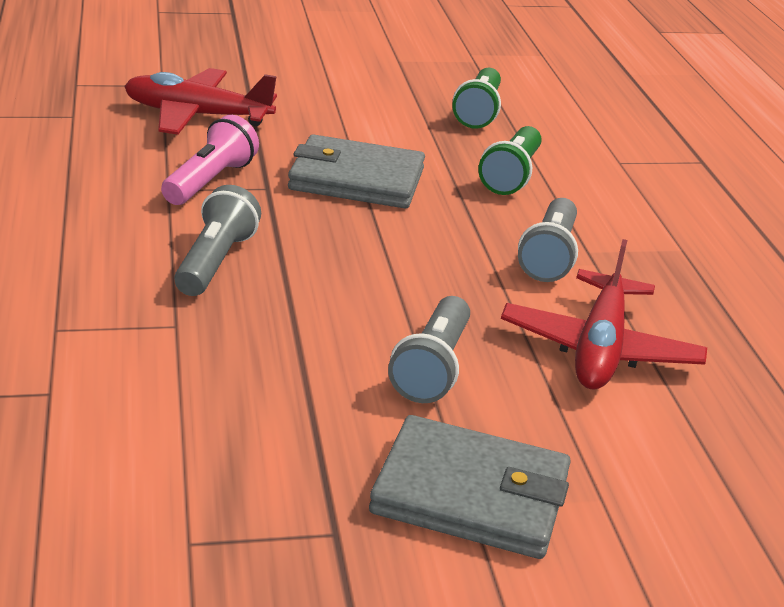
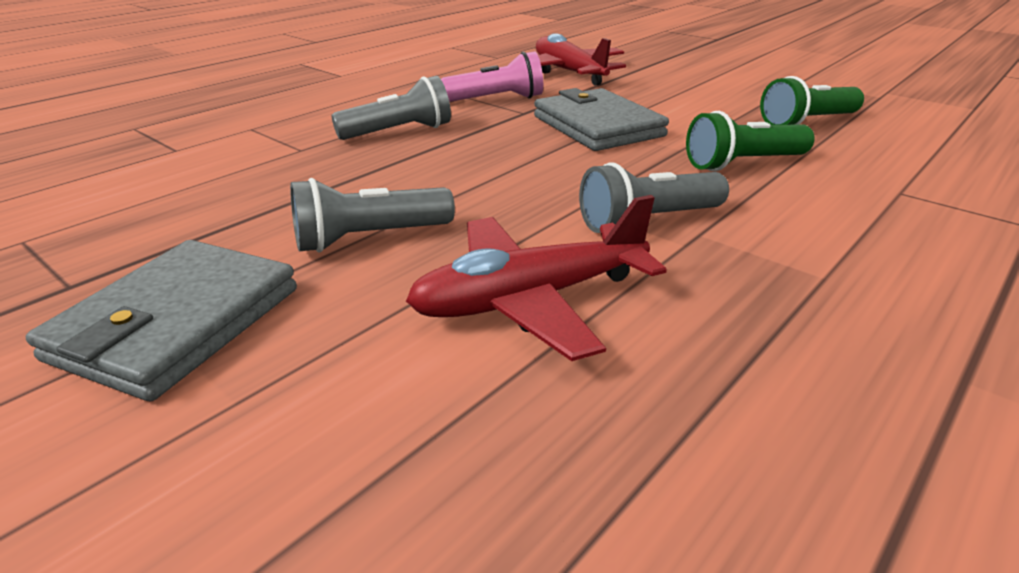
camera: 55 degrees right, 0 degrees up
grey wallet [369,415,571,559] -> grey wallet turned 45 degrees clockwise [26,240,297,401]

